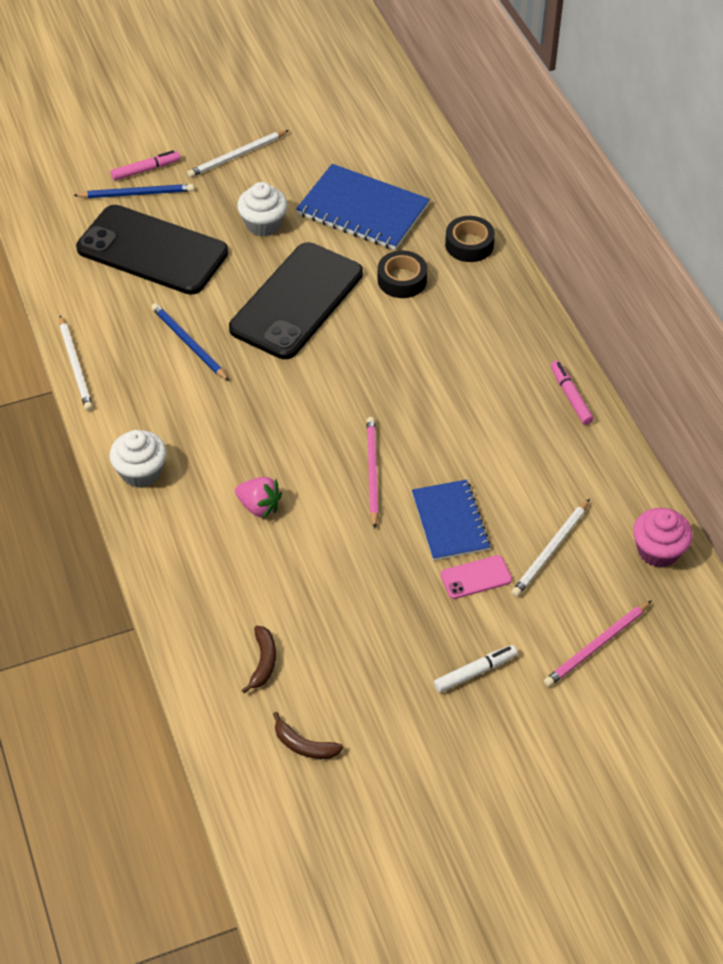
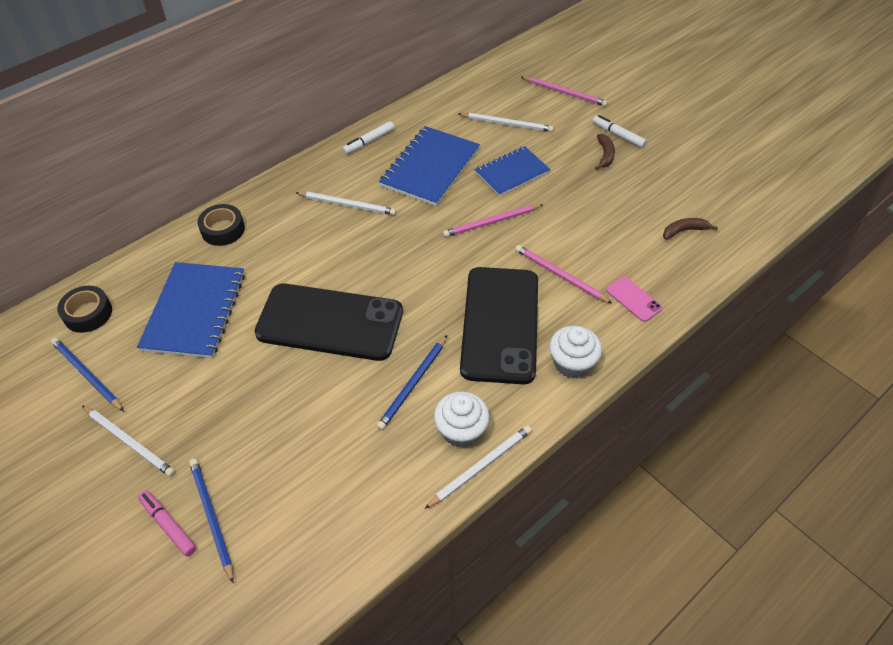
camera: 110 degrees left, 0 degrees up
black phone [76,205,228,295] -> black phone moved to [460,267,538,384]
pink strawberry [235,477,282,519] -> pink pencil [515,245,612,303]
white cupcake [237,182,287,237] -> white cupcake moved to [434,391,490,448]
brown banana [273,712,343,759] -> brown banana moved to [595,134,615,170]
black tape [378,250,427,298] -> black tape moved to [57,286,112,333]
pink phone [441,555,512,599] -> pink phone moved to [606,277,662,322]
pink marker [551,361,593,425] -> white marker [343,121,394,154]
pink cupcake [633,508,693,568] -> none
none -> blue pencil [51,338,124,411]
none -> white pencil [295,192,396,215]
none -> blue notebook [379,126,480,206]

